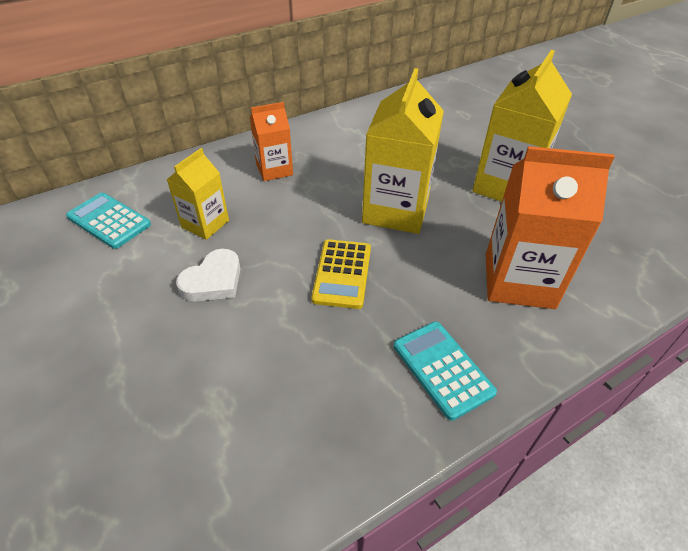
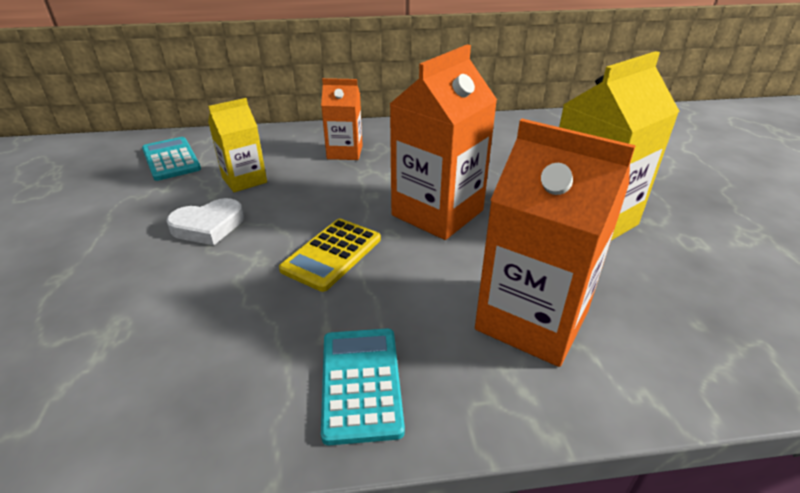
camera: 25 degrees right, 10 degrees down
yellow carton [362,68,444,234] -> orange carton [390,44,497,240]

